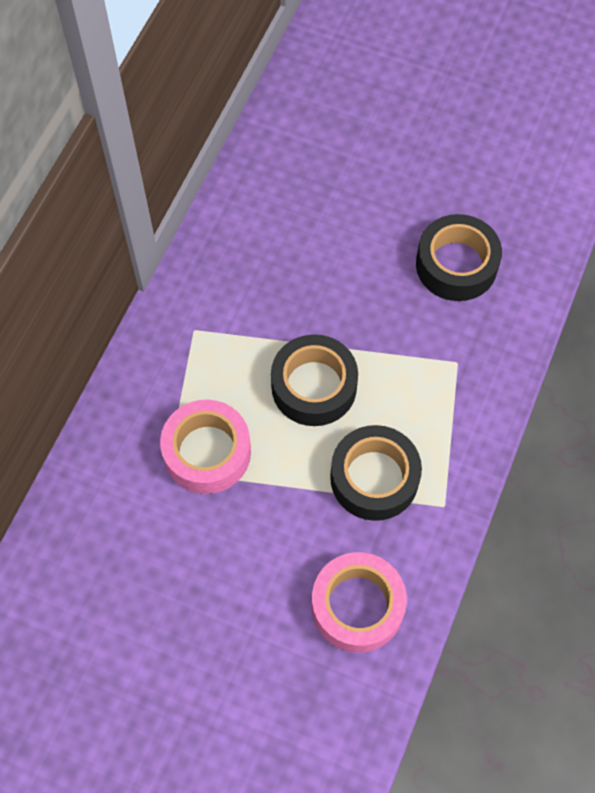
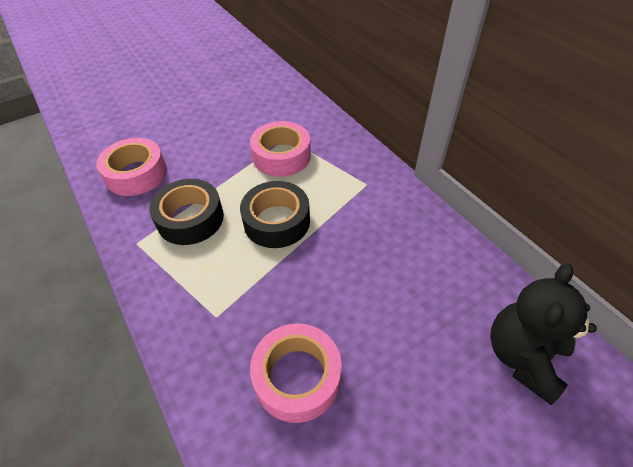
camera: 125 degrees right, 15 degrees down
black tape [416,214,502,301] -> pink tape [250,323,342,423]
none -> black teddy bear [490,263,597,405]

